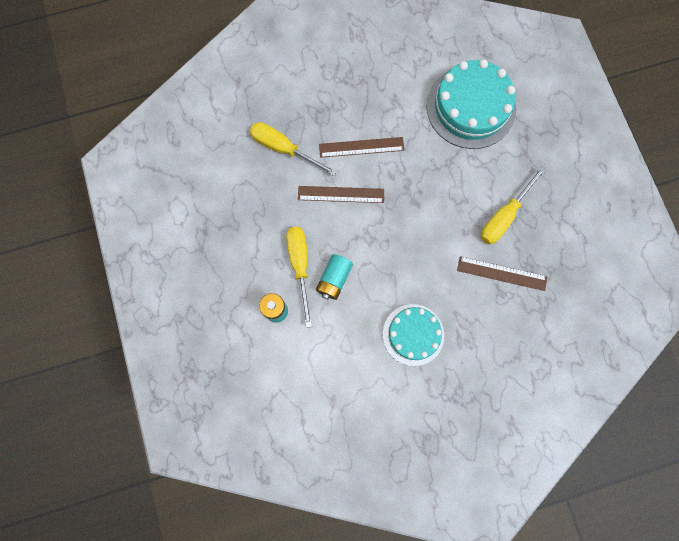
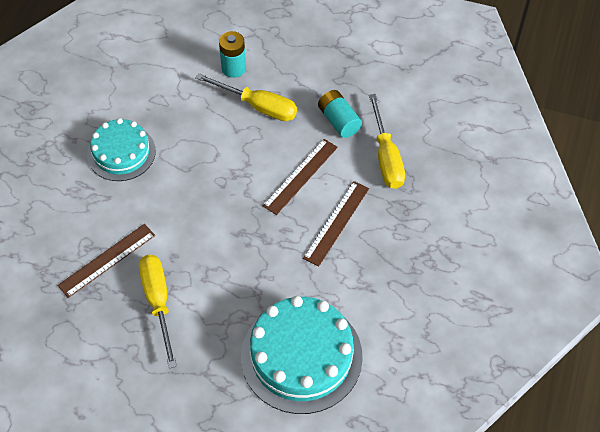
camera: 125 degrees right, 20 degrees down
yellow screwdriver [250,122,337,176] -> yellow screwdriver turned 105 degrees clockwise [369,94,405,189]
turquoise battery [316,254,353,300] -> turquoise battery moved to [318,90,362,138]

